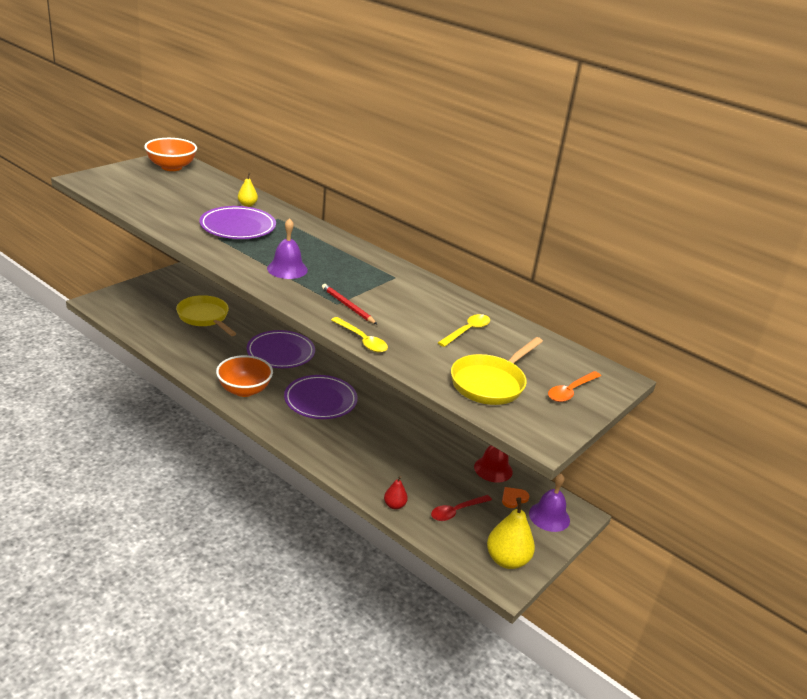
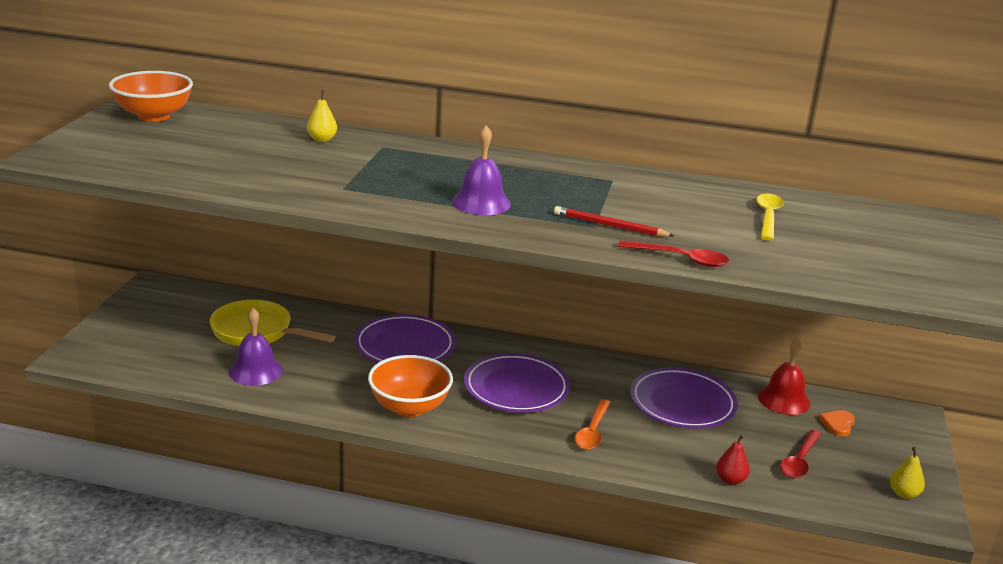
camera: 25 degrees left, 5 degrees down
purple plate [199,206,276,239] -> purple plate moved to [630,368,738,429]
yellow spoon [331,317,388,352] -> red spoon [618,240,729,267]
yellow pan [451,337,543,405] -> none
yellow pear [487,497,535,569] -> yellow pear [890,447,925,499], size x0.53
purple bell [529,474,570,532] -> purple bell moved to [229,308,283,386]
orange spoon [548,371,601,402] -> orange spoon moved to [574,399,611,450]

